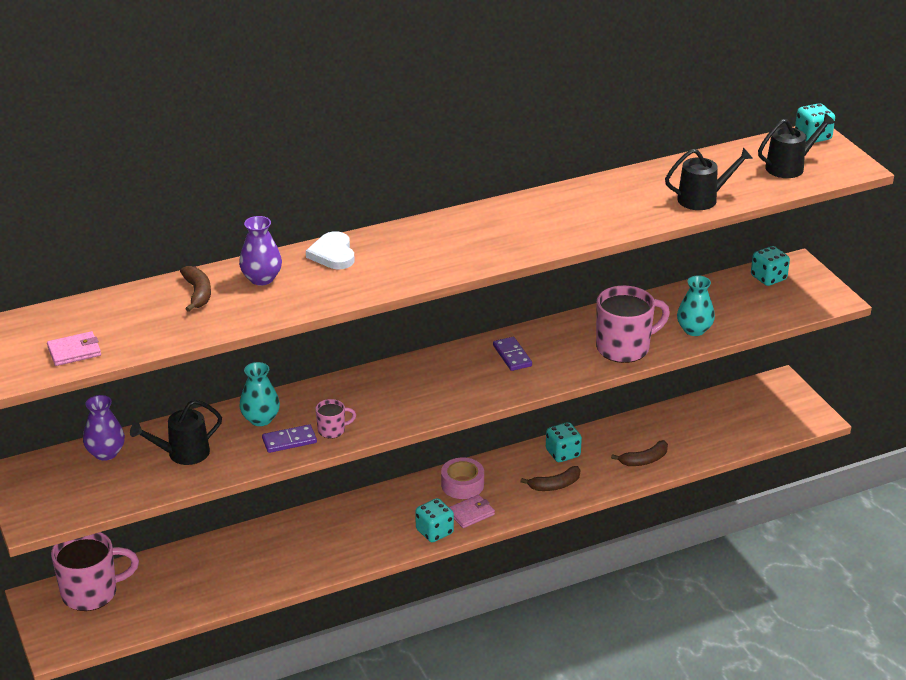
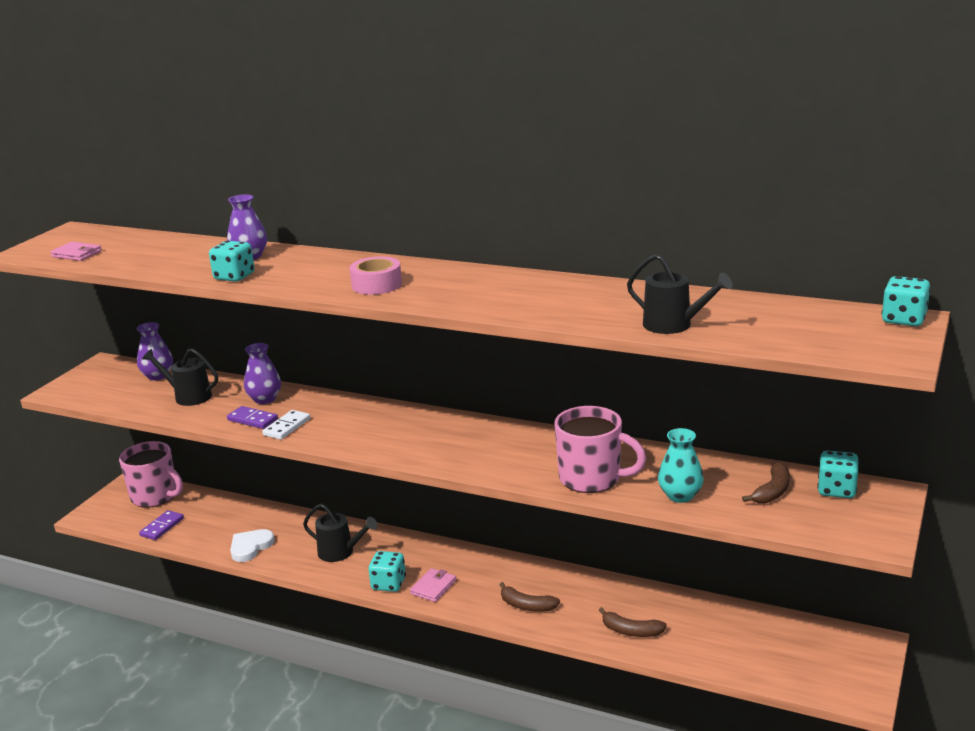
camera: 50 degrees right, 10 degrees down
brown banana [180,266,211,312] -> brown banana moved to [742,462,790,504]
turquoise vase [239,362,280,426] -> purple vase [244,343,281,404]
white heart [306,231,355,269] -> white heart moved to [230,529,275,562]
pink mug [315,399,356,439] -> white domino [262,410,311,440]
pink tape [441,457,484,499] -> pink tape moved to [349,256,402,295]
pink wallet [449,495,495,528] -> pink wallet turned 75 degrees counterclockwise [410,568,456,602]
purple domino [493,337,532,371] -> purple domino moved to [139,510,184,540]
turquoise dice [546,422,582,462] -> turquoise dice moved to [209,241,255,282]
black watering can [758,113,835,178] -> black watering can moved to [303,504,377,562]

